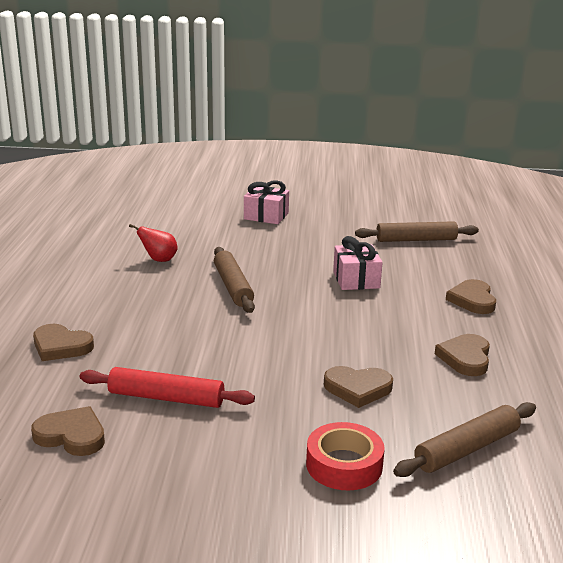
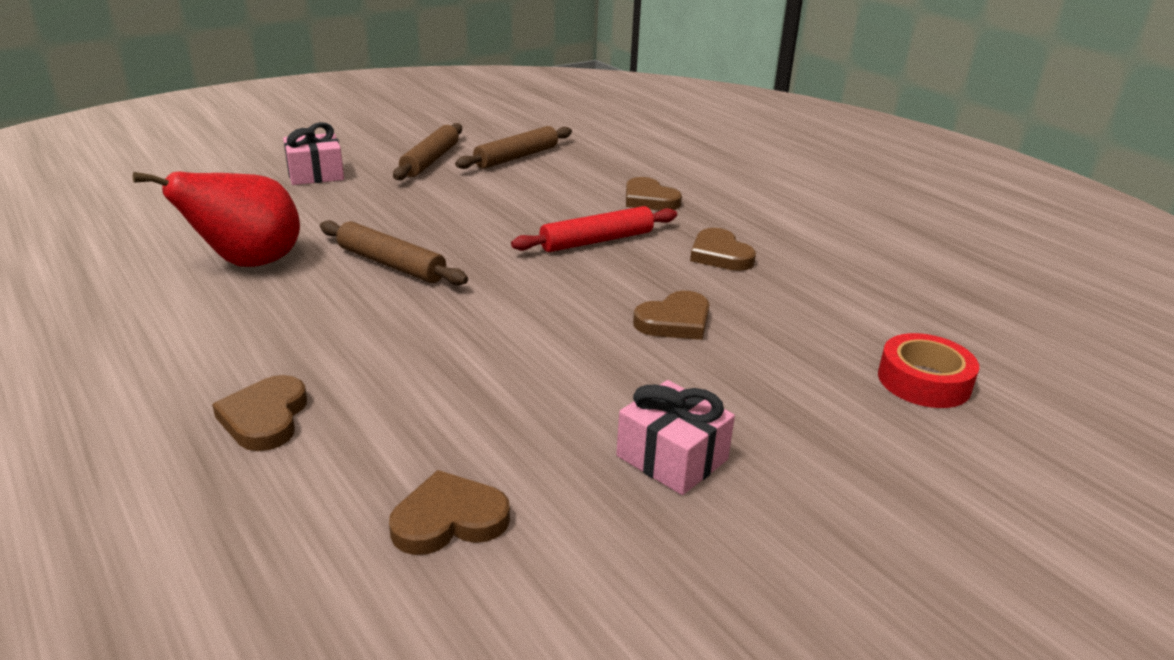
camera: 40 degrees left, 5 degrees up
brown heart [33,324,94,361] -> brown heart turned 105 degrees clockwise [212,375,307,451]
red rolling pin [80,367,255,408] -> red rolling pin moved to [511,206,677,252]
red pear [129,224,178,262] -> red pear [133,171,300,267], size x2.00
red tape [306,422,385,490] -> red tape moved to [878,333,979,408]
pink gift [333,236,383,290] -> pink gift moved to [616,380,735,495]
brown rolling pin [393,402,536,477] -> brown rolling pin moved to [393,123,462,180]

